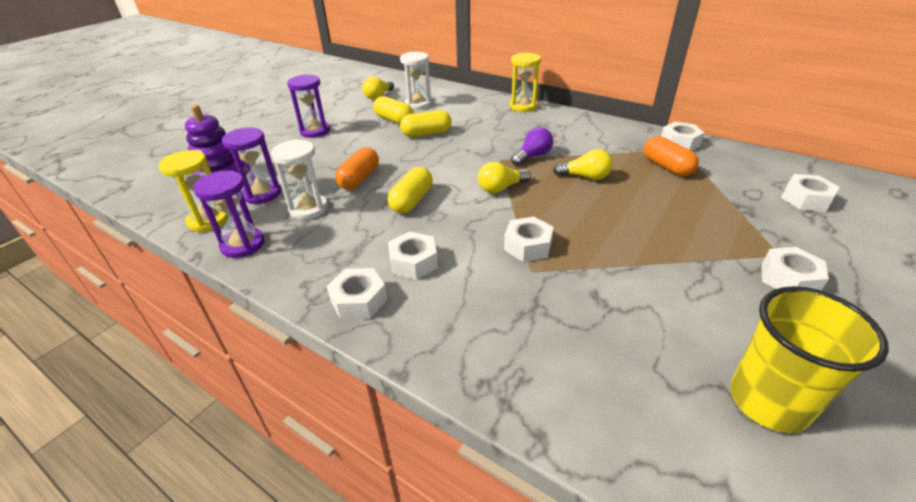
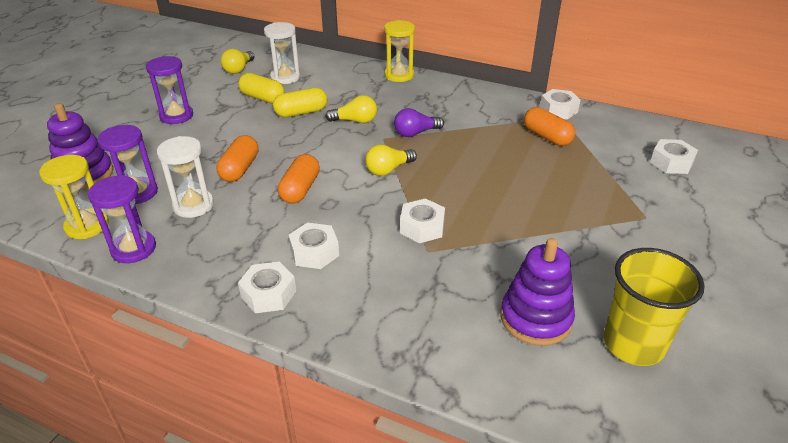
camera: 10 degrees left, 0 degrees up
yellow capsule [388,167,433,213] -> orange capsule [278,154,320,204]
purple light bulb [511,127,553,166] -> purple light bulb turned 150 degrees counterclockwise [394,108,444,137]
yellow light bulb [553,149,613,180] -> yellow light bulb moved to [325,95,377,123]
white nut [762,247,829,290] -> none
none -> purple stacking toy [500,238,575,346]

